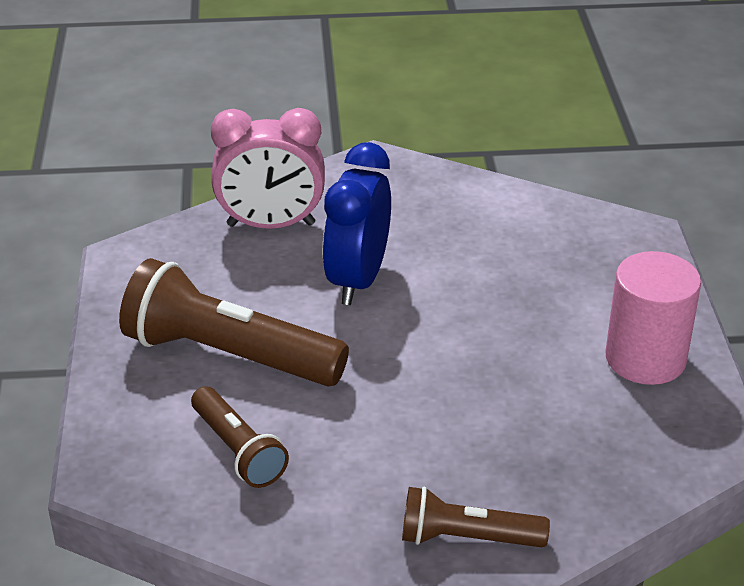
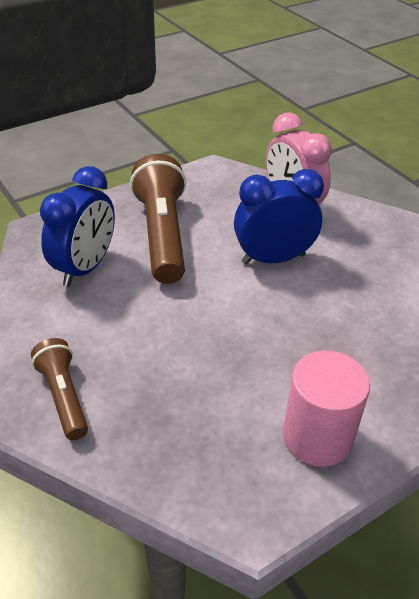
camera: 60 degrees right, 5 degrees up
brown flashlight [191,386,289,488] -> blue clock [40,166,115,287]

